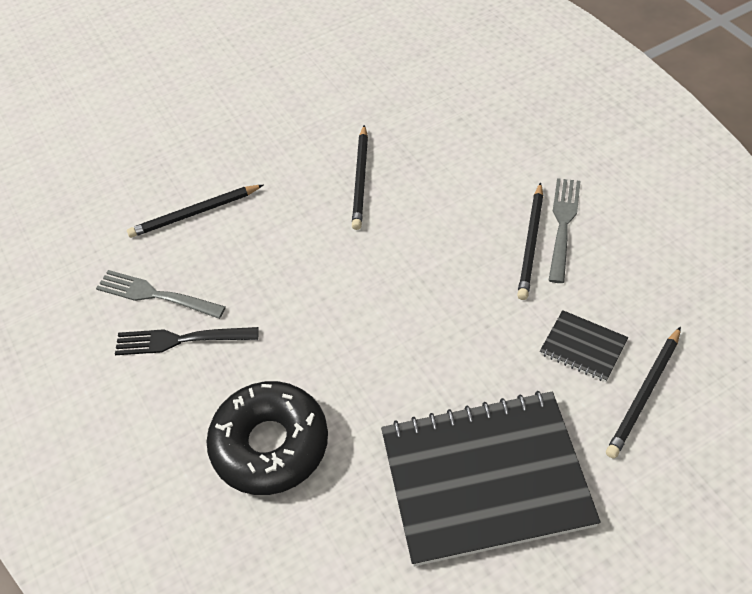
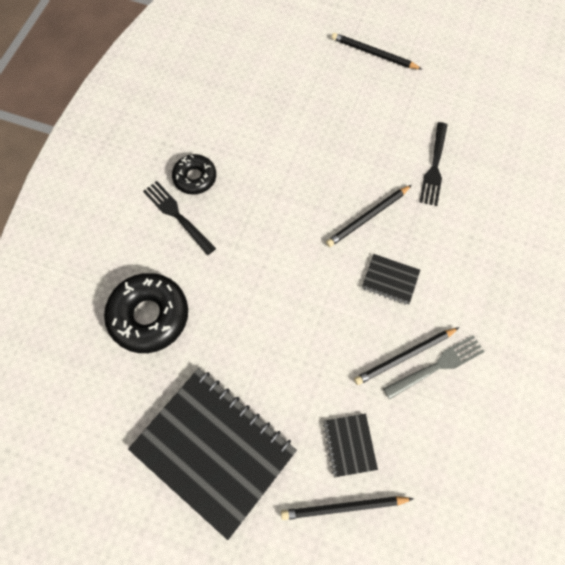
camera: 45 degrees right, 15 degrees up
grey fork [96,270,226,319] -> black donut [172,154,216,195]
black pencil [127,185,263,238] -> black pencil moved to [331,33,423,70]
none -> black notebook [362,254,420,305]
none -> black fork [420,122,447,206]

